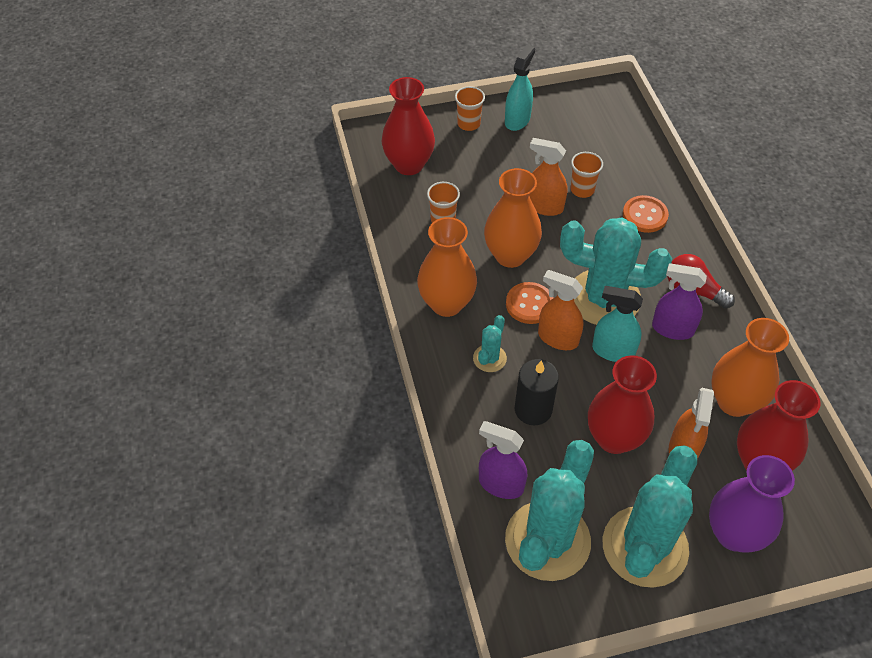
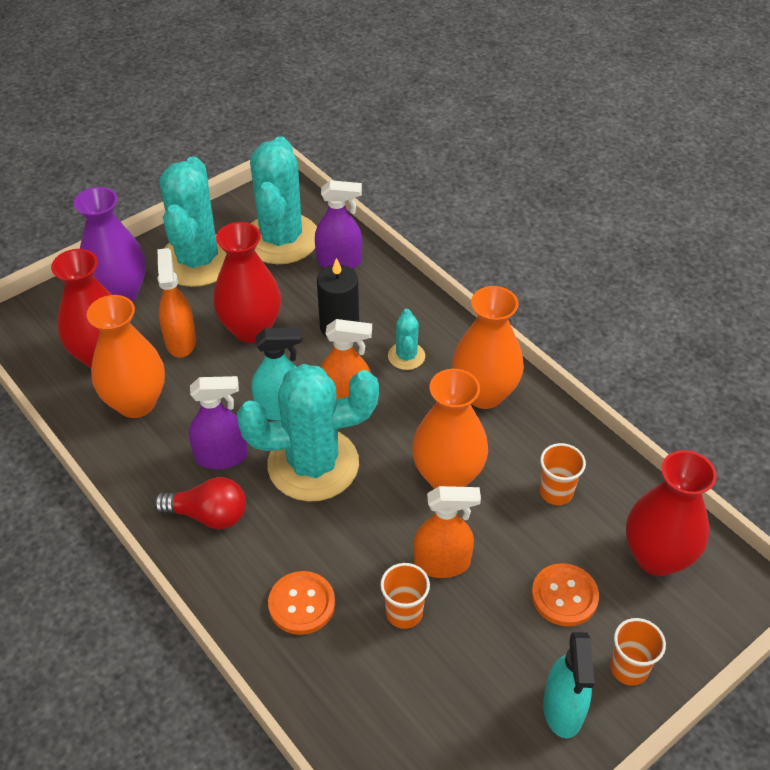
camera: 155 degrees right, 5 degrees down
orange button [506,282,554,324] -> orange button moved to [532,563,599,626]

